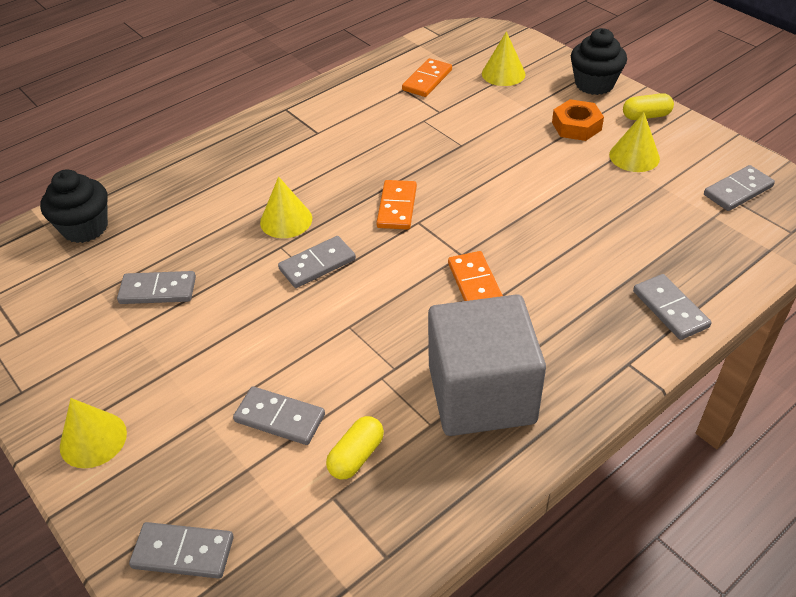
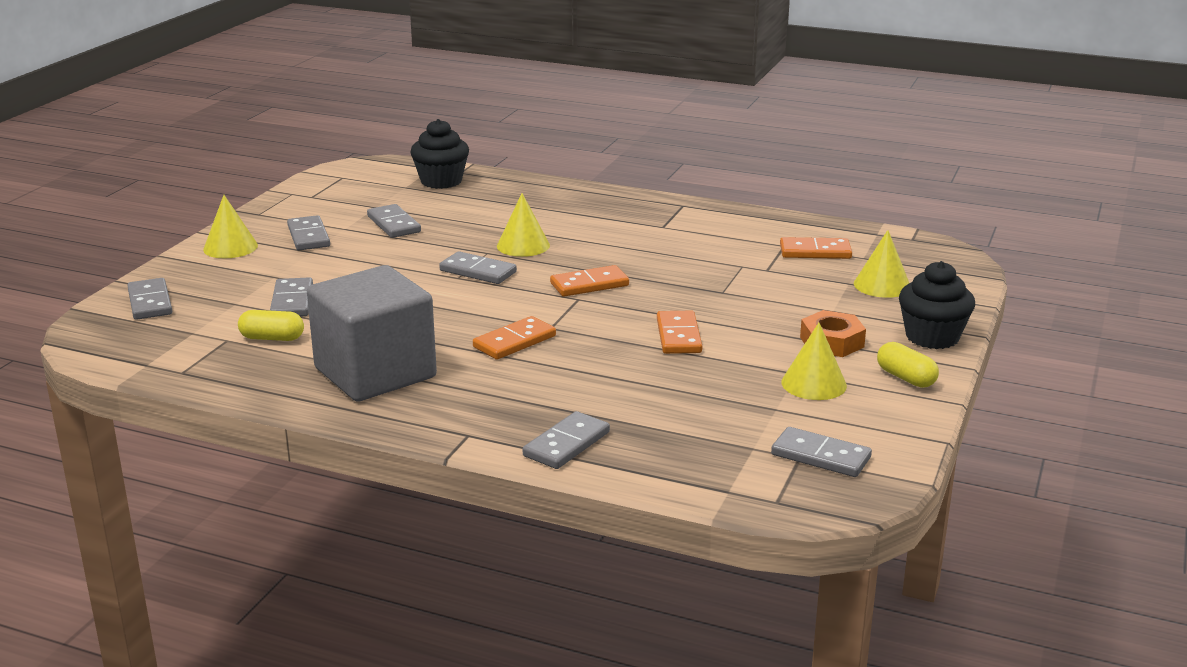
camera: 60 degrees right, 20 degrees down
none -> grey domino [287,215,330,250]
none -> orange domino [657,310,702,354]

